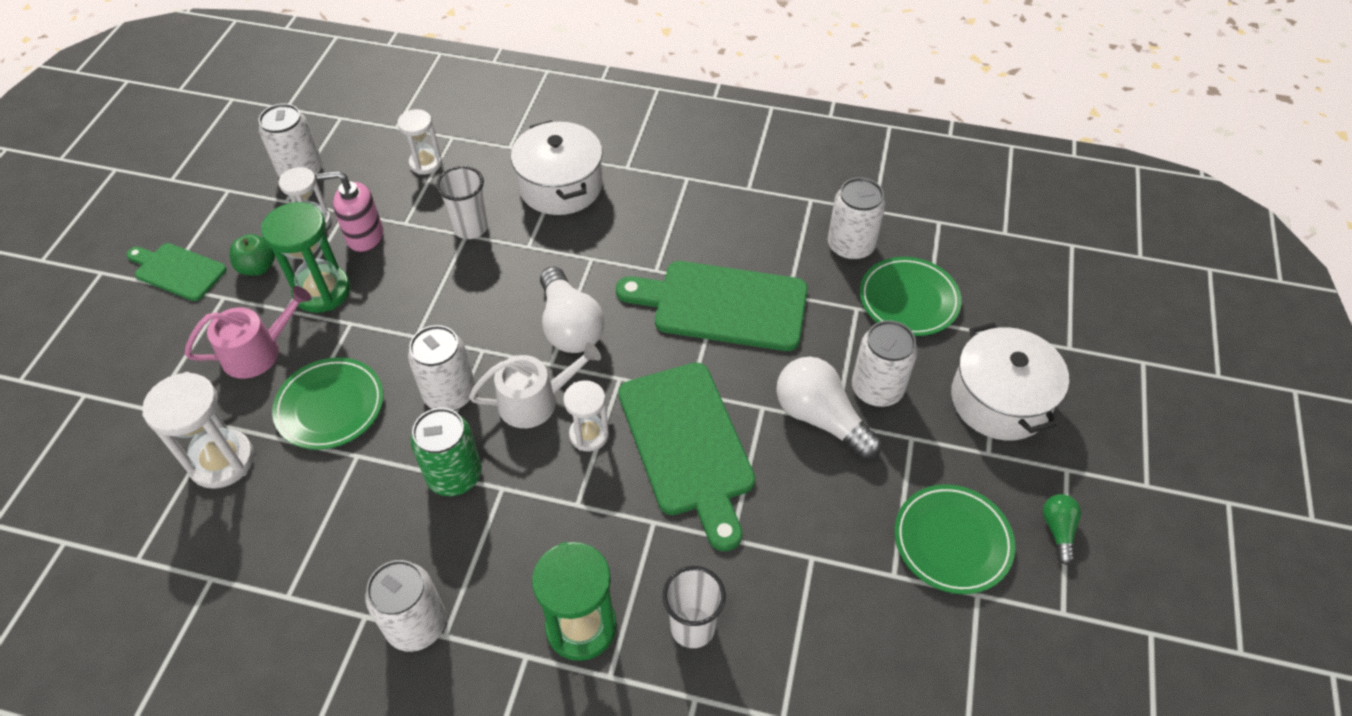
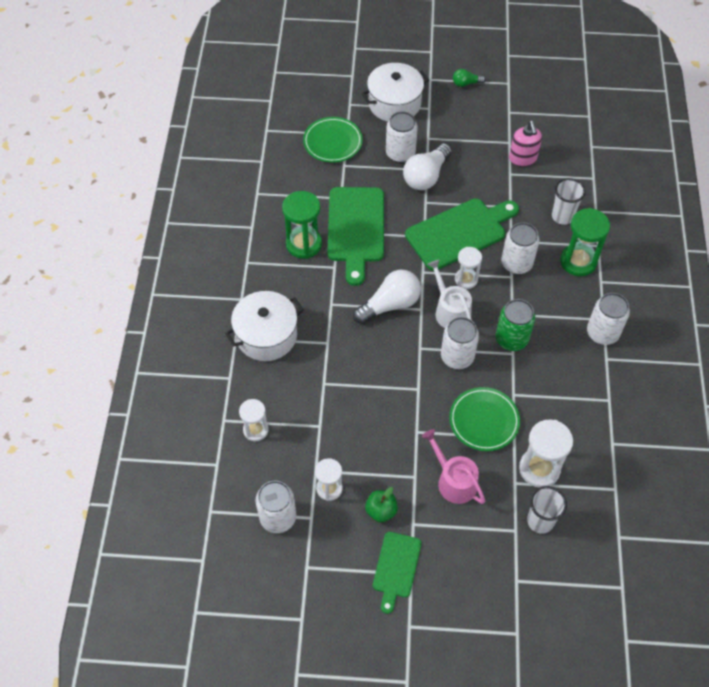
camera: 100 degrees left, 5 degrees up
green hourglass [261,202,350,313] -> green hourglass moved to [282,191,322,259]
pink soap dispenser [316,171,383,252] -> pink soap dispenser moved to [509,121,542,167]
white cup [436,166,488,239] -> white cup moved to [527,486,567,534]
white can [828,177,886,261] -> white can moved to [501,222,540,274]
green plate [895,484,1015,594] -> none

